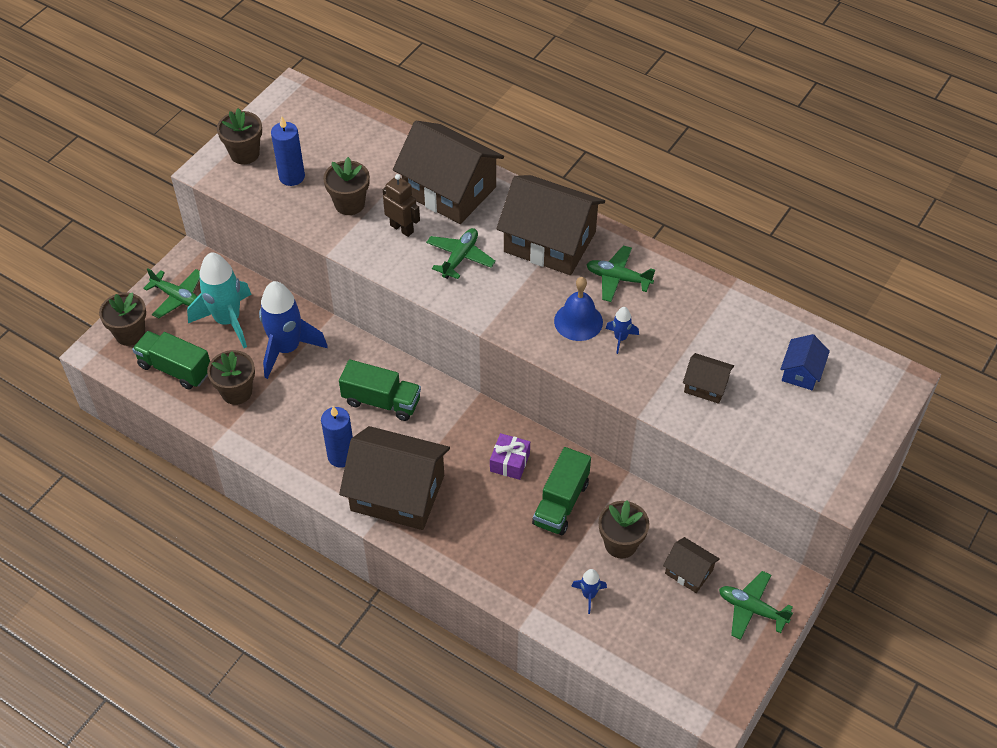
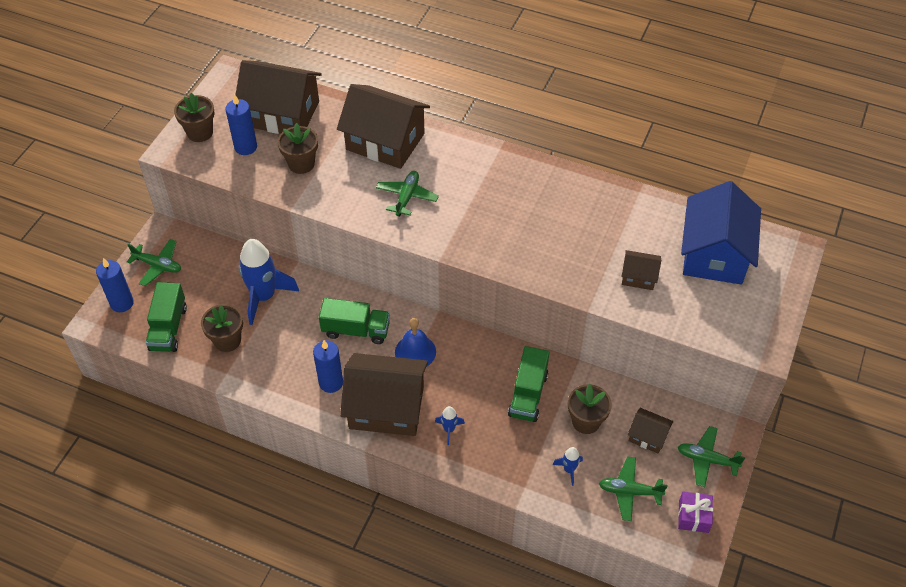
camera: 10 degrees left, 0 degrees up
brown flower pot [99,292,146,346] -> blue candle [96,258,134,312]
green truck [132,331,210,389] -> green truck turned 105 degrees counterclockwise [146,282,187,352]
turquoise rocket [187,253,252,348] -> none
brown robot [383,174,420,237] -> none
purple gift [490,433,530,480] -> purple gift moved to [678,492,713,533]
brown house [496,175,605,275] -> brown house moved to [235,60,322,134]
blue bell [554,277,603,341] -> blue bell moved to [395,318,436,367]
green plane [586,245,655,302] -> green plane moved to [599,456,668,521]
blue rocket [606,307,639,354] -> blue rocket moved to [435,406,465,445]
blue house [780,334,830,390] -> blue house [681,181,761,285], size x2.15

